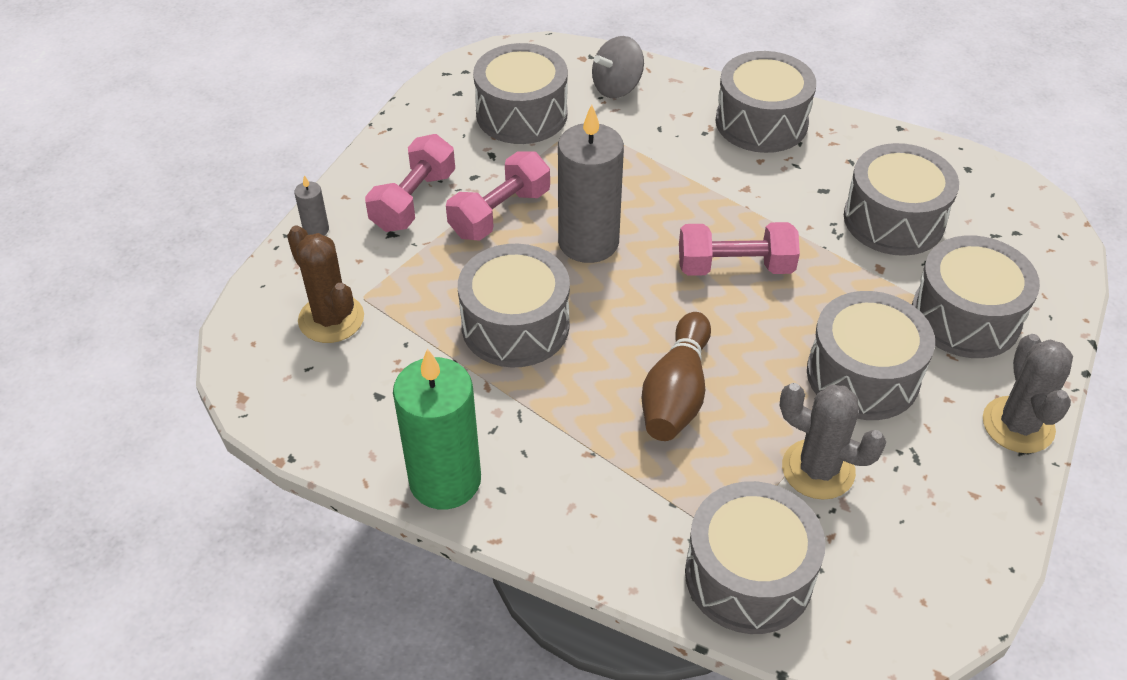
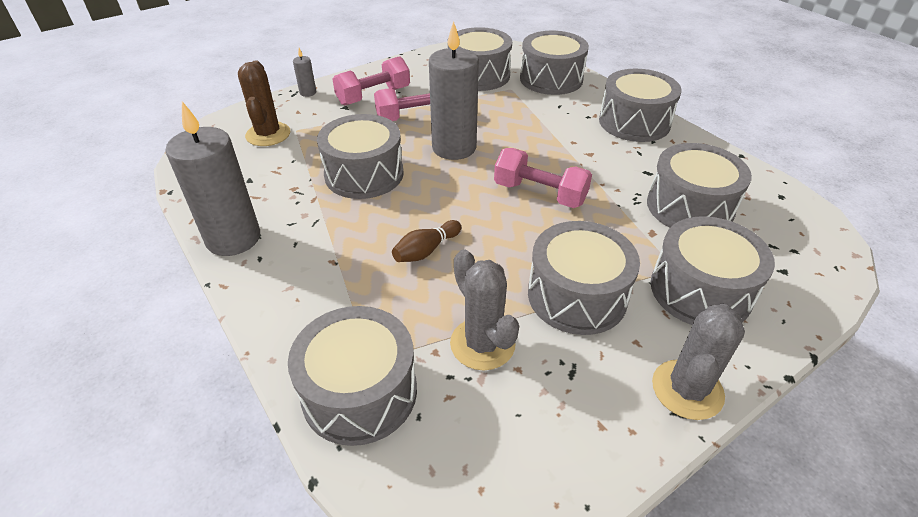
camera: 30 degrees right, 5 degrees down
green candle [393,348,481,509] -> grey candle [165,102,260,256]
grey spinning top [592,36,644,98] -> grey drum [520,31,589,95]
brown bowling pin [641,312,711,441] -> brown bowling pin [392,220,461,262], size x0.61

